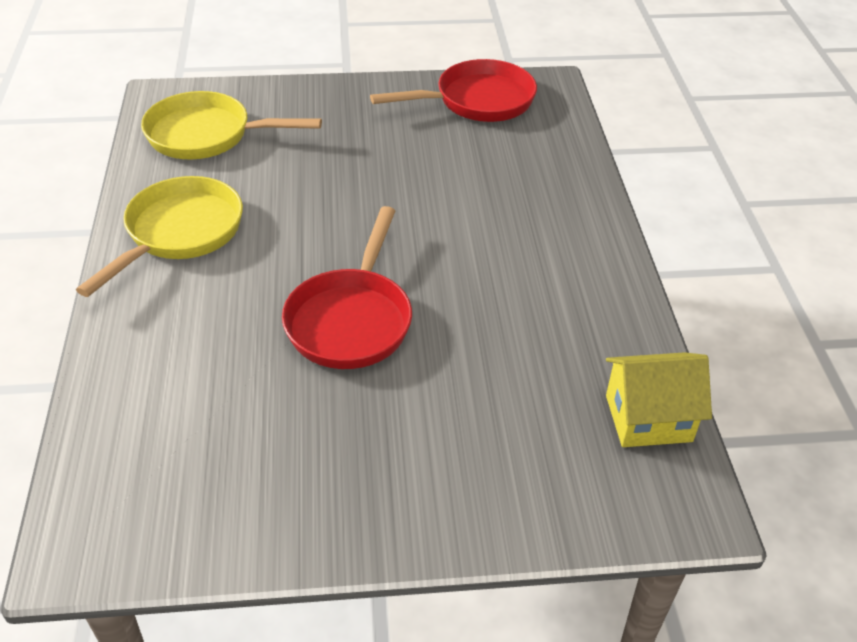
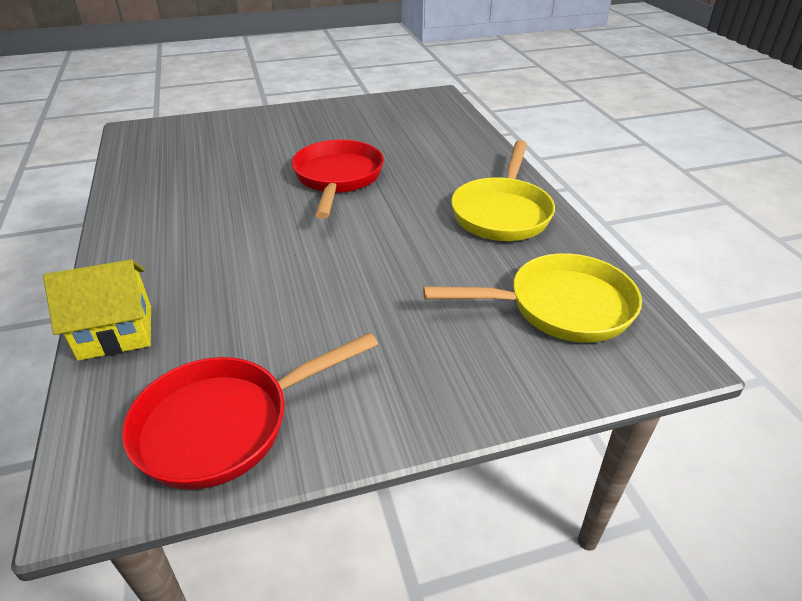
camera: 170 degrees right, 5 degrees down
yellow house [606,352,712,447] -> yellow house moved to [43,259,151,361]

